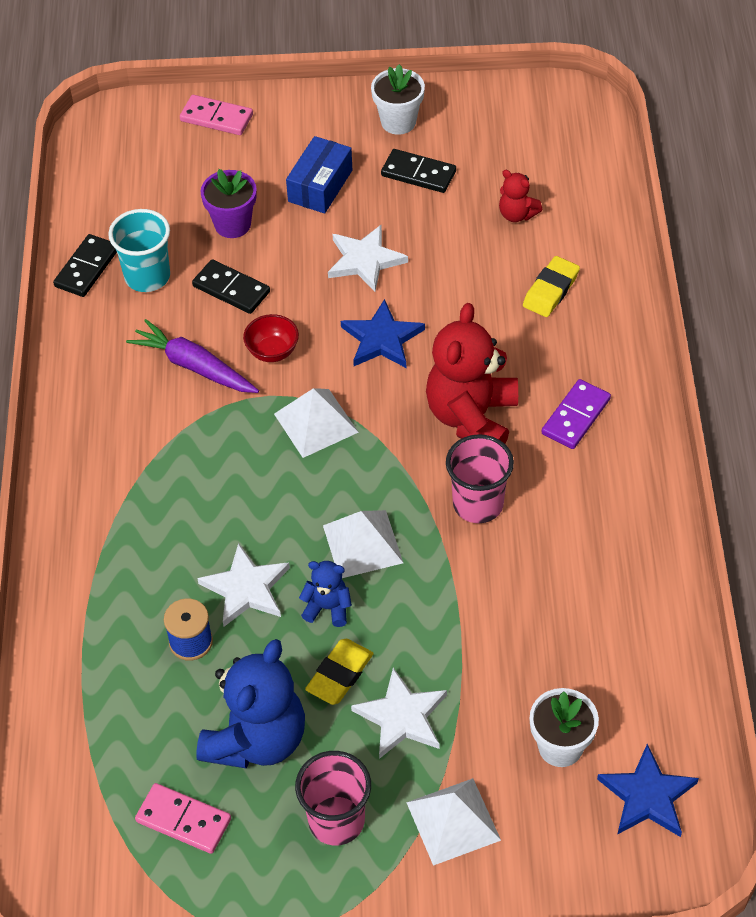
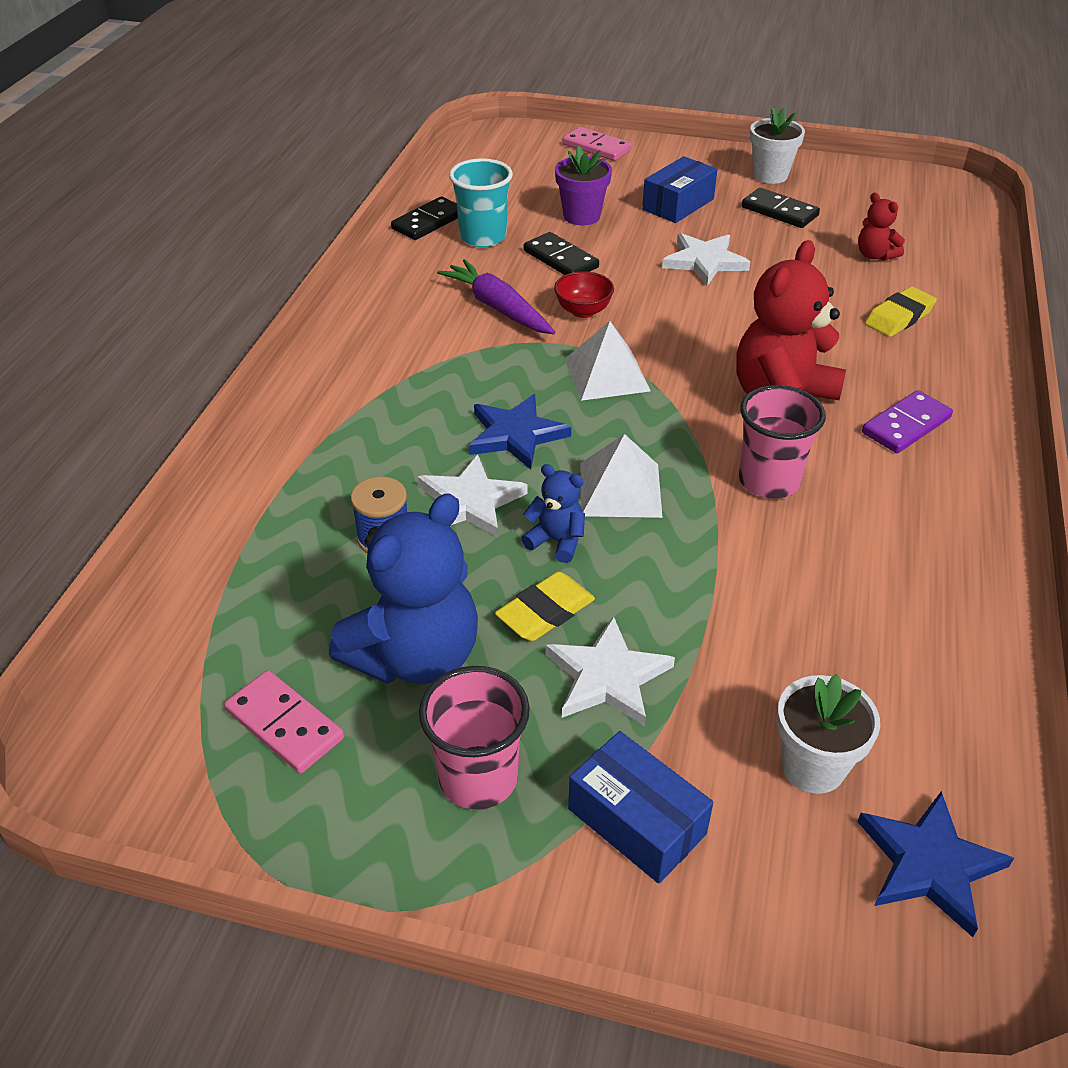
camera: 15 degrees right, 10 degrees down
blue star [341,299,425,368] -> blue star moved to [469,394,571,470]
white pyramid [406,778,501,866] -> blue box [568,731,713,884]

